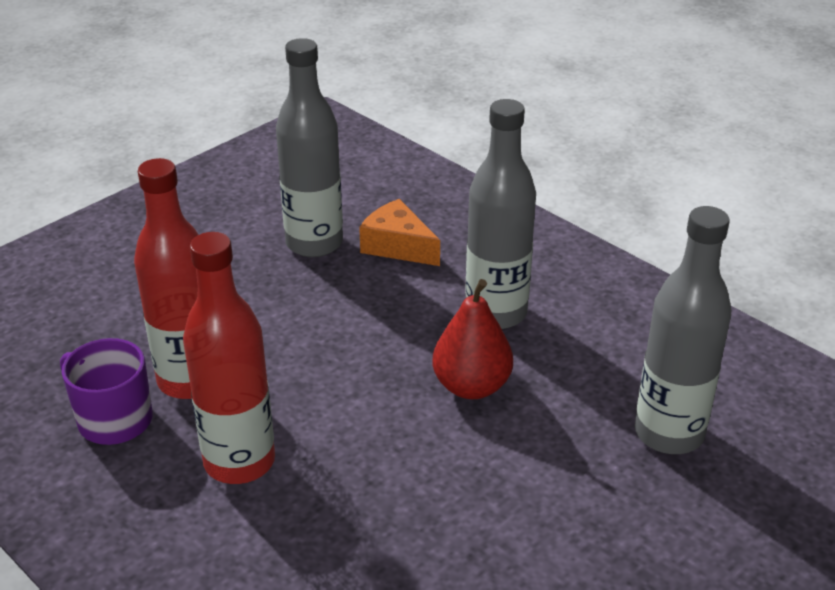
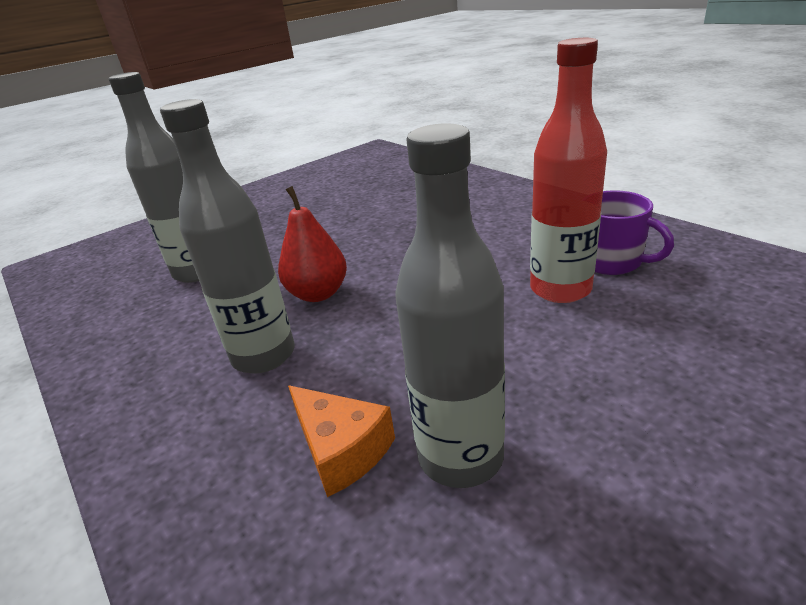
camera: 170 degrees left, 5 degrees down
red bottle [183,232,275,484] -> none

